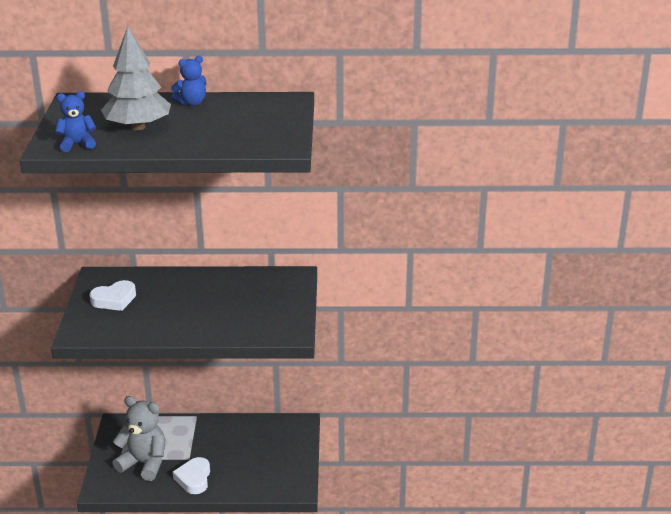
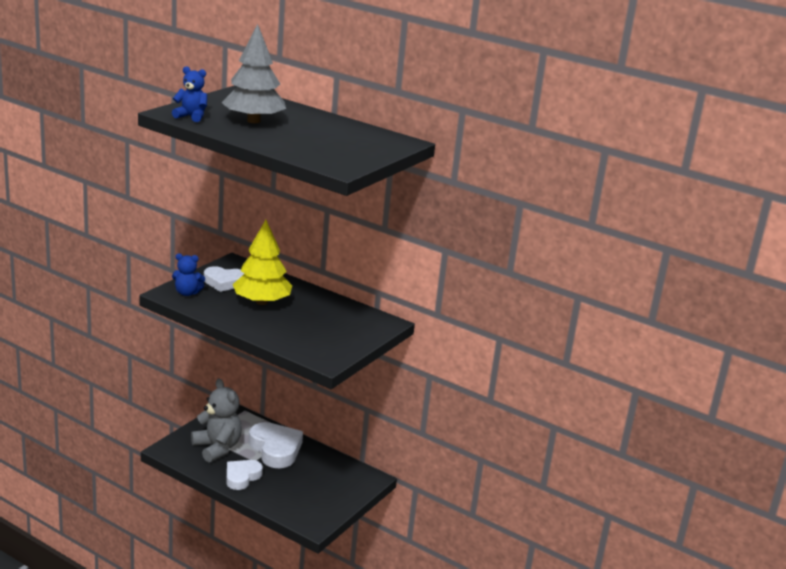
camera: 30 degrees right, 5 degrees down
blue teddy bear [171,56,206,106] -> blue teddy bear moved to [172,253,205,296]
none -> yellow tree [233,220,292,305]
none -> white heart [249,422,303,469]

